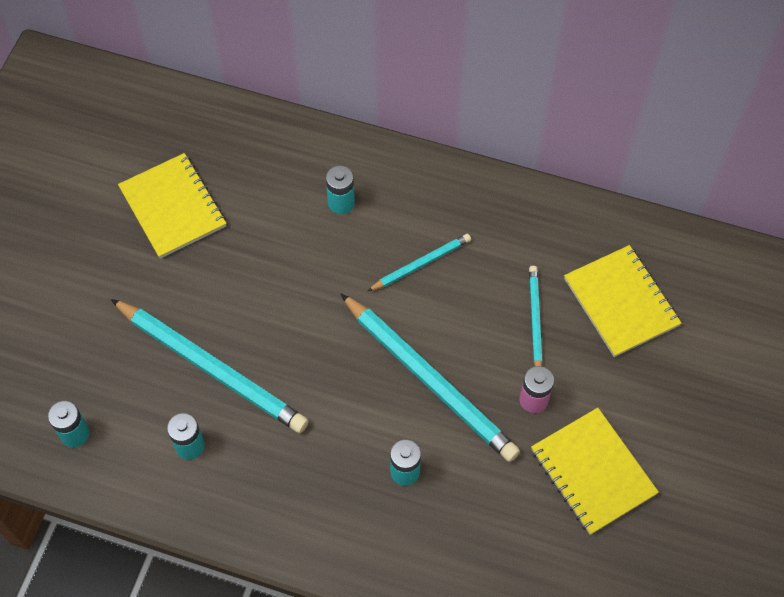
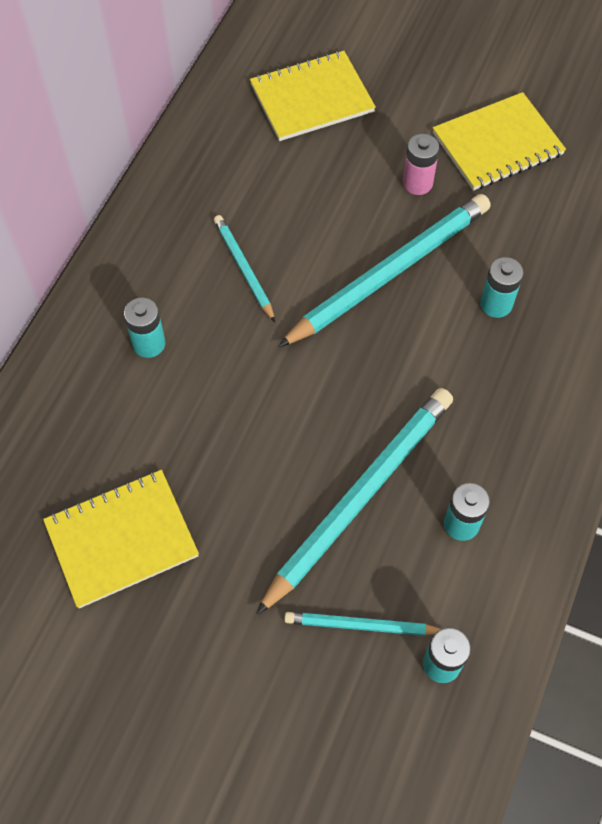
camera: 85 degrees left, 0 degrees up
turquoise pencil [529,266,542,366] -> turquoise pencil moved to [284,612,441,636]

